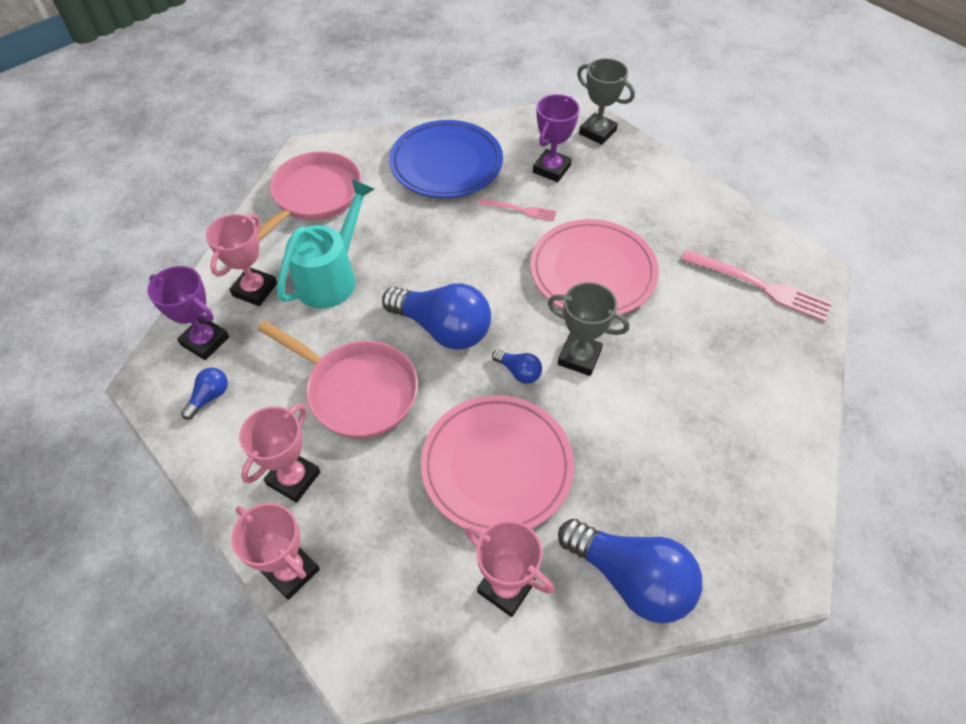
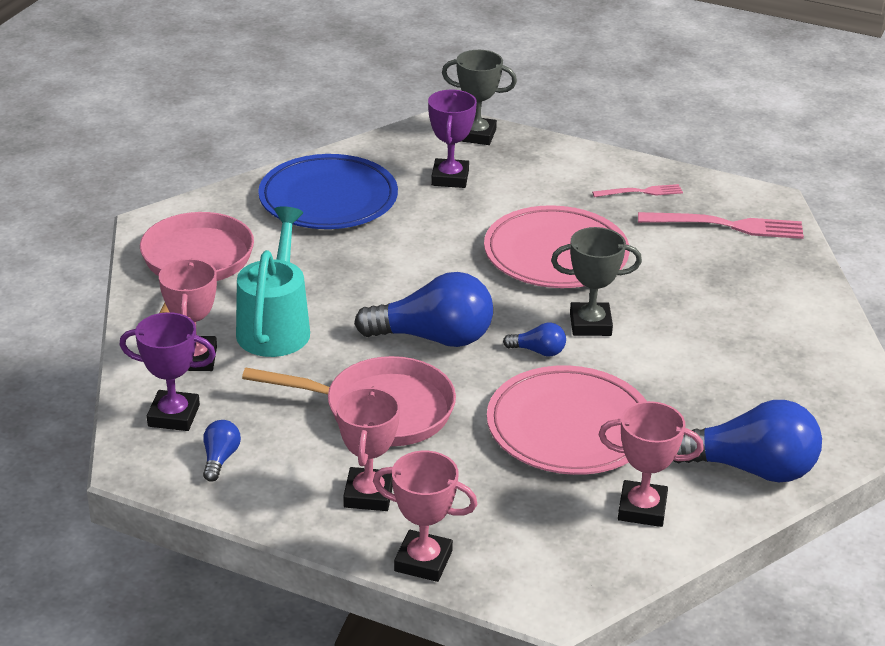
camera: 25 degrees left, 20 degrees down
pink fork [478,199,557,221] -> pink fork moved to [592,184,683,197]

